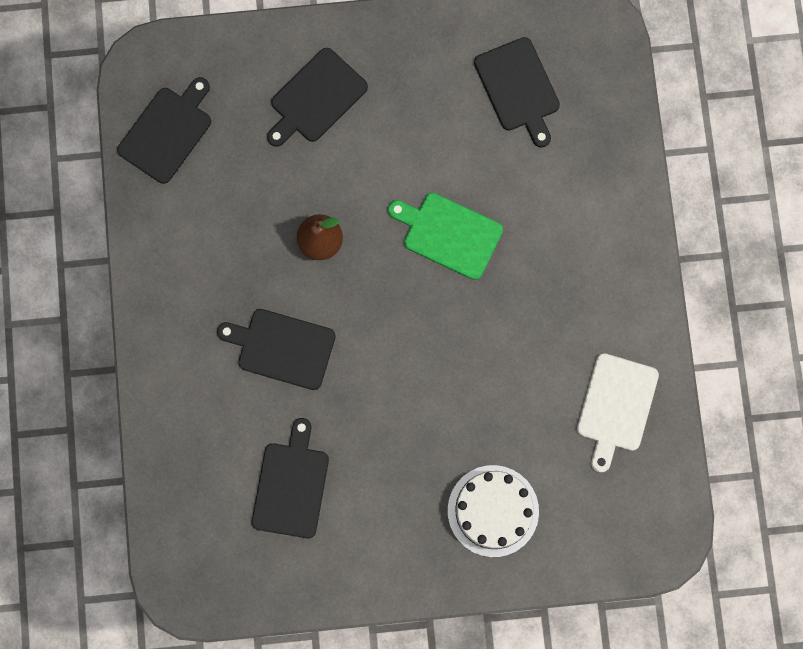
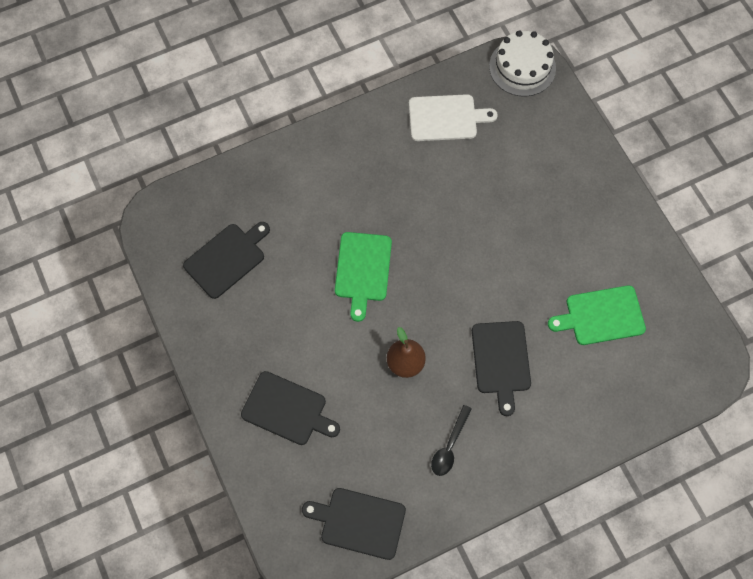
camera: 110 degrees left, 10 degrees down
black cutting board [252,418,329,538] -> green cutting board [548,285,646,345]
white cake [448,465,539,557] -> white cake moved to [489,30,556,96]
none -> black spoon [431,405,472,476]

